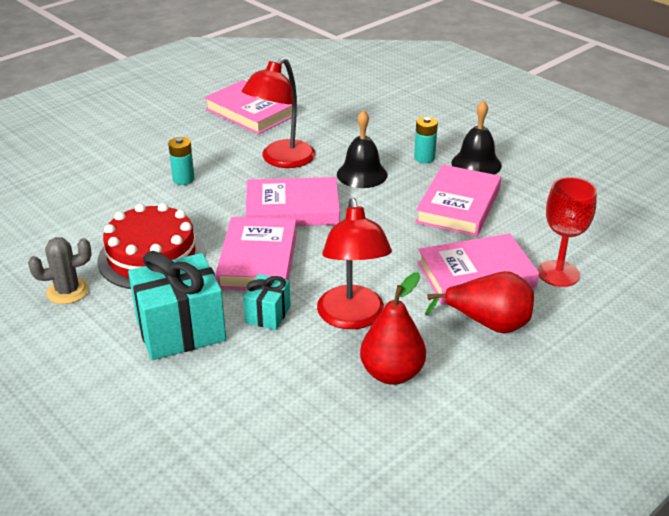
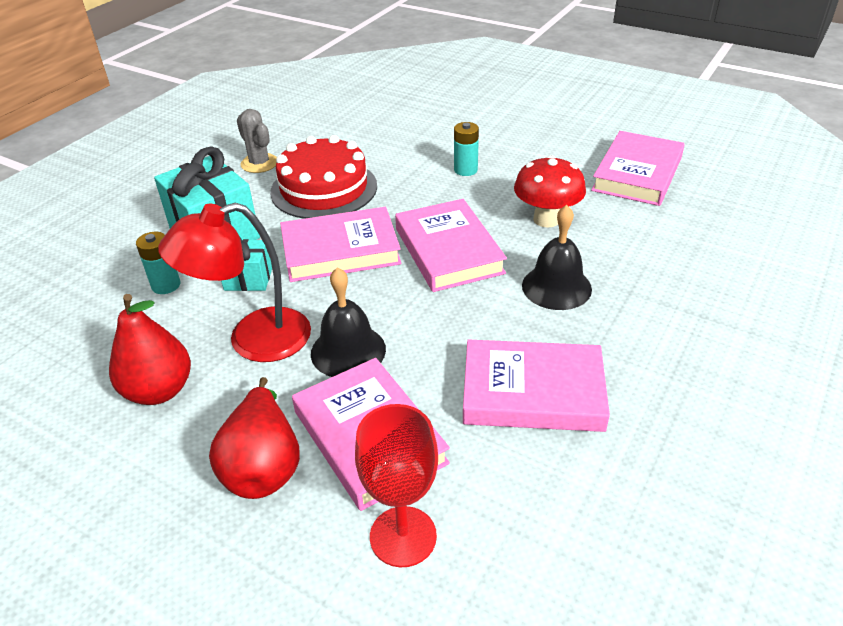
camera: 75 degrees right, 5 degrees up
red lamp [241,57,315,168] -> red mushroom [514,155,586,227]
turquoise battery [414,117,438,163] -> turquoise battery moved to [136,232,180,294]
black bell [451,100,502,175] -> black bell moved to [311,267,386,377]

